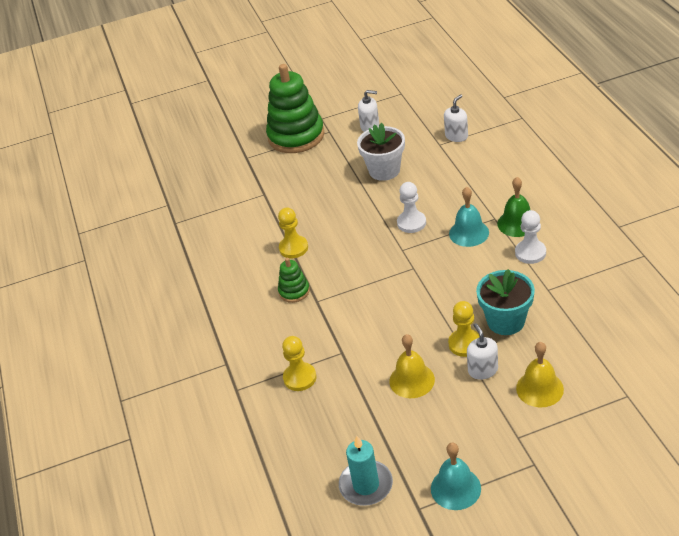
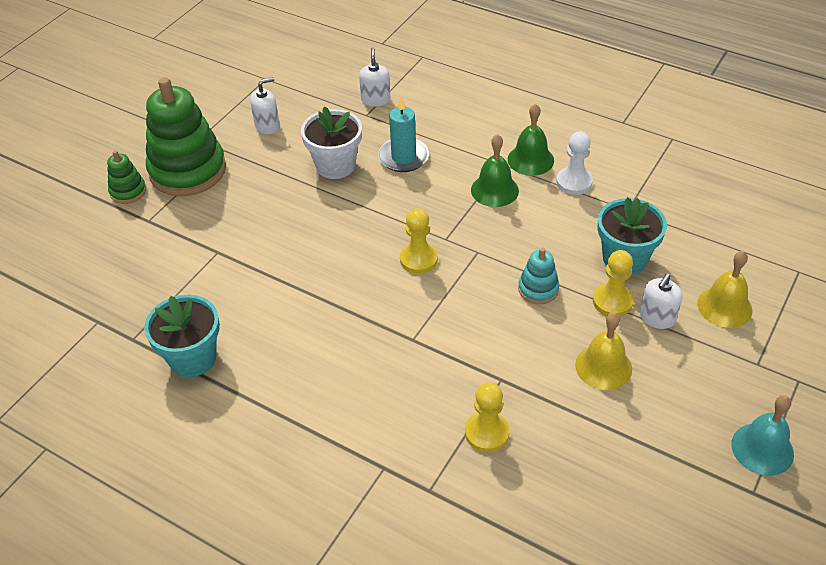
camera: 45 degrees left, 5 degrees up
yellow pawn [278,207,308,258] -> yellow pawn moved to [400,208,438,274]
green stacking toy [278,258,310,303] -> green stacking toy moved to [107,150,146,204]
turquoise candle [339,436,393,506] -> turquoise candle moved to [378,96,429,172]
white pawn [397,182,426,233] -> none
turquoise bell [449,187,489,247] -> green bell [471,134,519,207]
white soap dispenser [467,323,498,380] -> white soap dispenser turned 90 degrees counterclockwise [640,274,682,329]
none -> turquoise flower pot [144,295,220,377]
none -> turquoise stacking toy [518,248,559,304]

